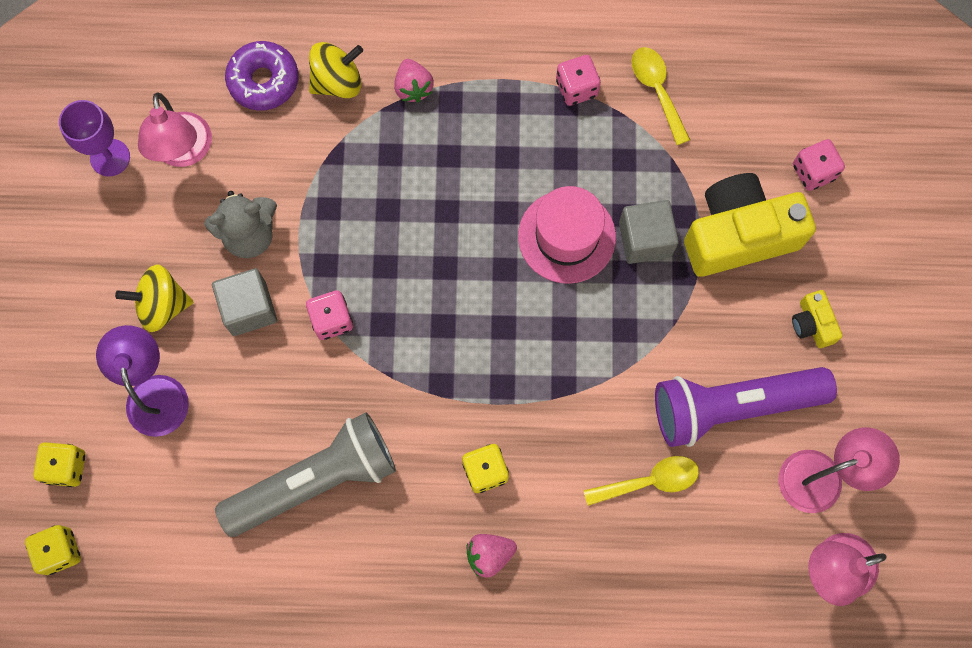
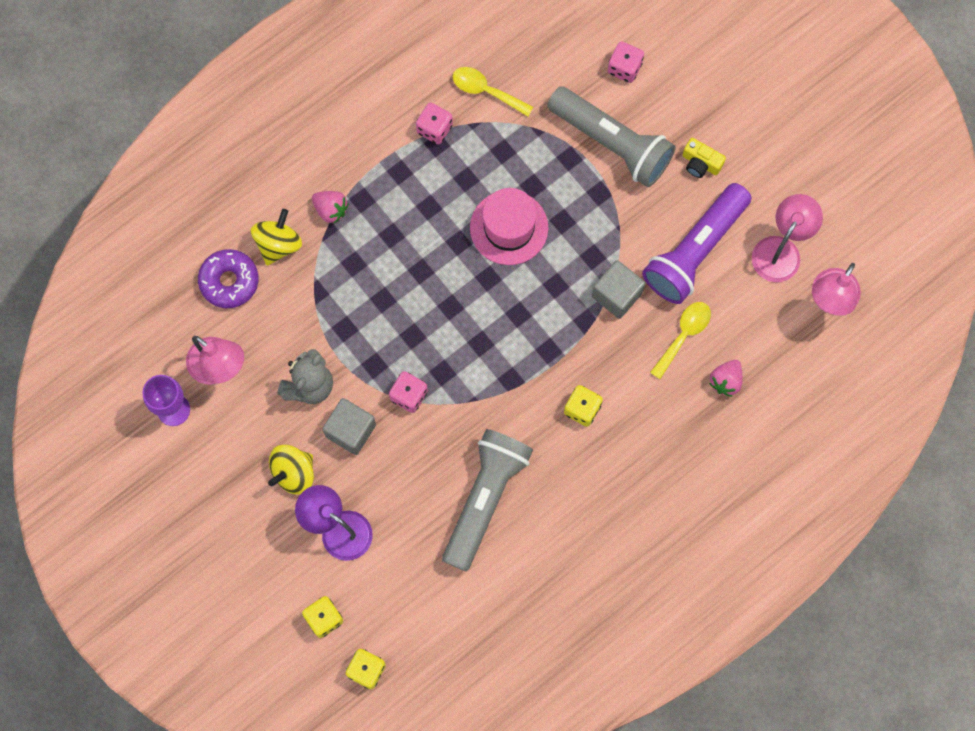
camera: 40 degrees left, 0 degrees up
pink strawberry [467,534,517,577] -> pink strawberry moved to [709,360,742,397]
grey cube [619,200,679,264] -> grey cube moved to [592,260,645,319]
yellow camera [684,173,816,277] -> grey flashlight [547,86,676,187]

